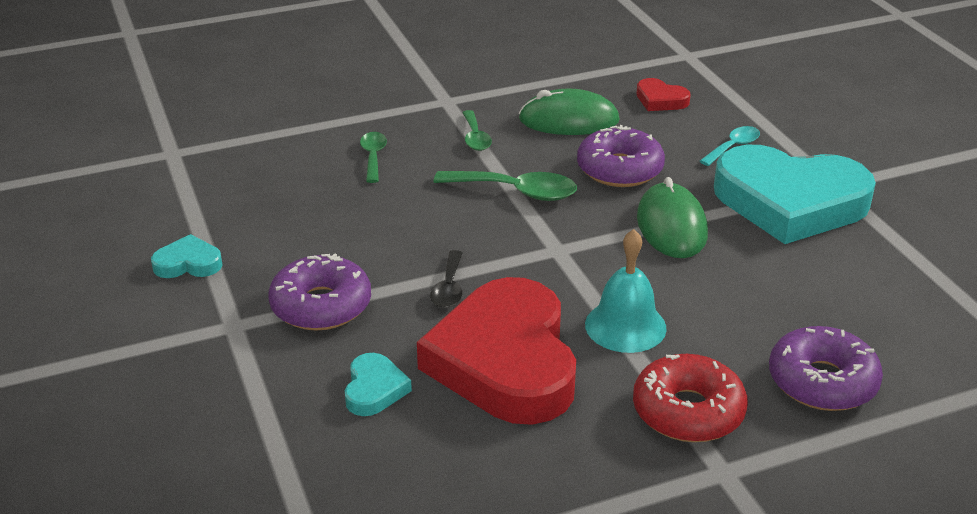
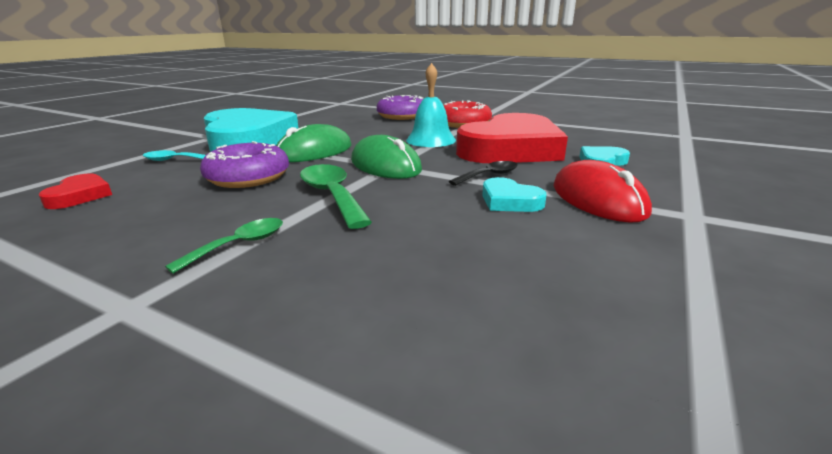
camera: 130 degrees left, 10 degrees down
turquoise heart [151,234,222,278] -> turquoise heart moved to [482,177,546,212]
purple donut [268,254,371,331] -> red mouse [553,160,652,223]
green spoon [360,132,387,183] -> none
green mouse [519,89,620,135] -> green mouse moved to [351,135,422,179]

